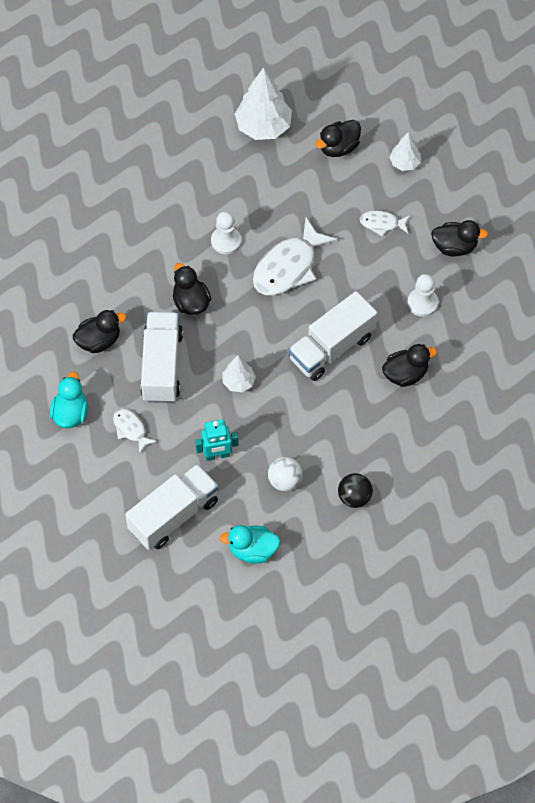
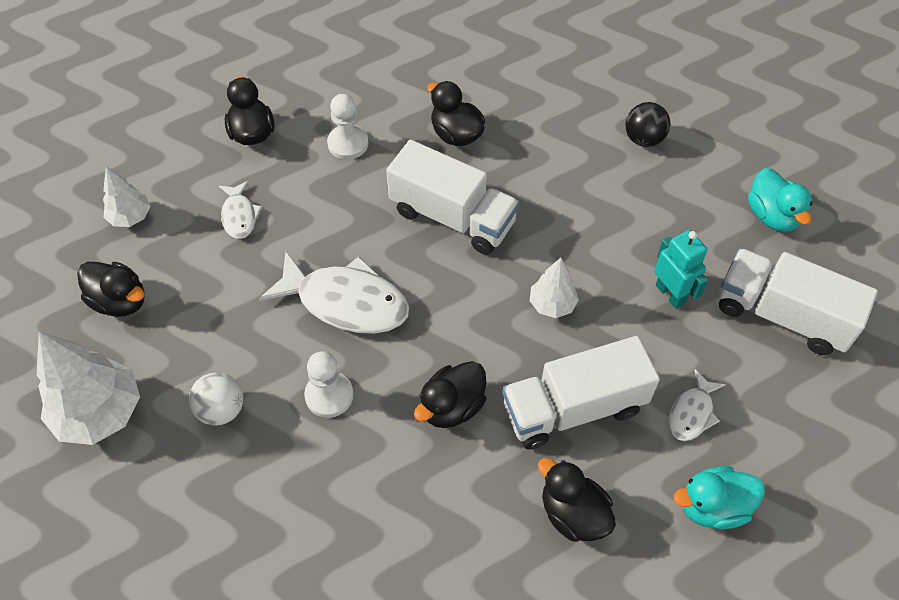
camera: 110 degrees left, 5 degrees down
white ball [268,457,302,491] -> white ball moved to [189,373,243,426]

